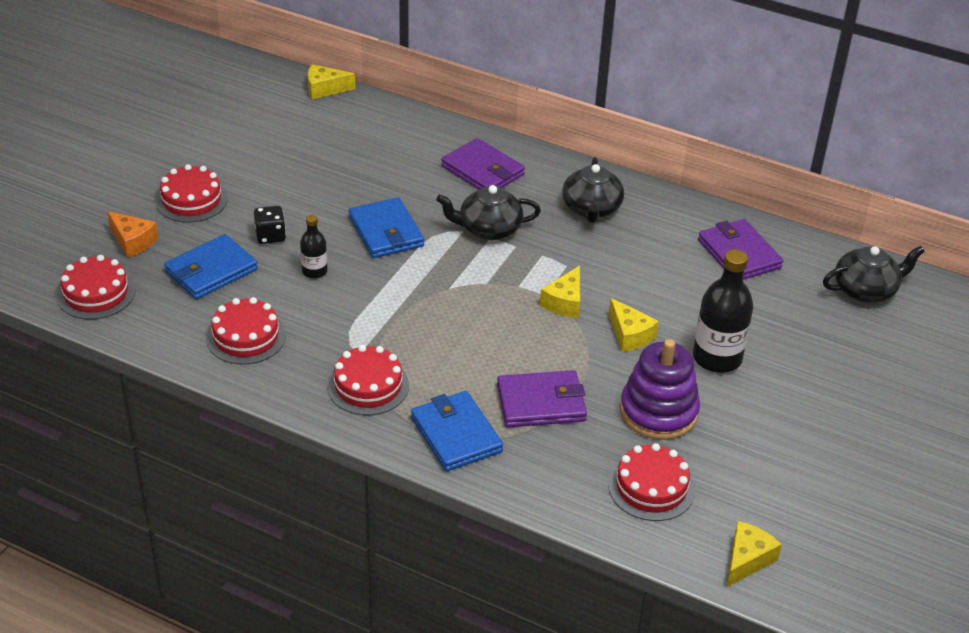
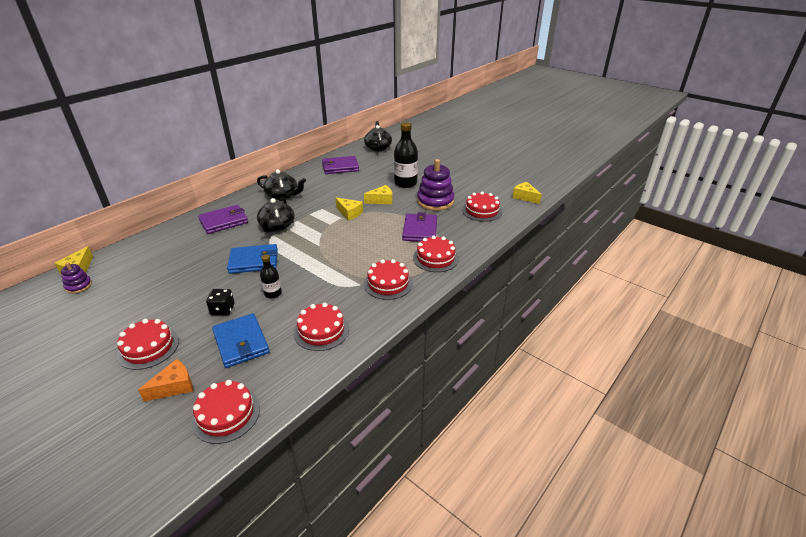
camera: 75 degrees left, 5 degrees down
blue wallet [411,391,503,471] -> red cake [413,235,459,272]
none -> purple stacking toy [61,262,92,294]

